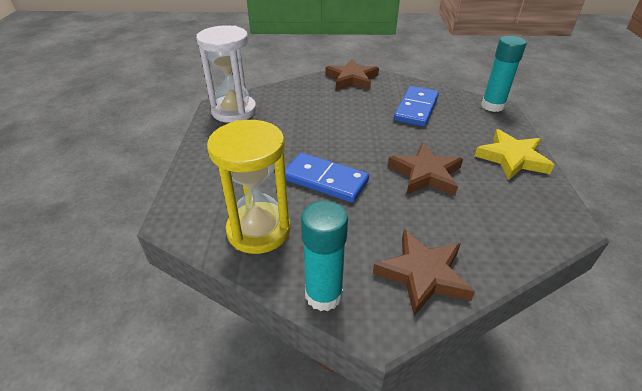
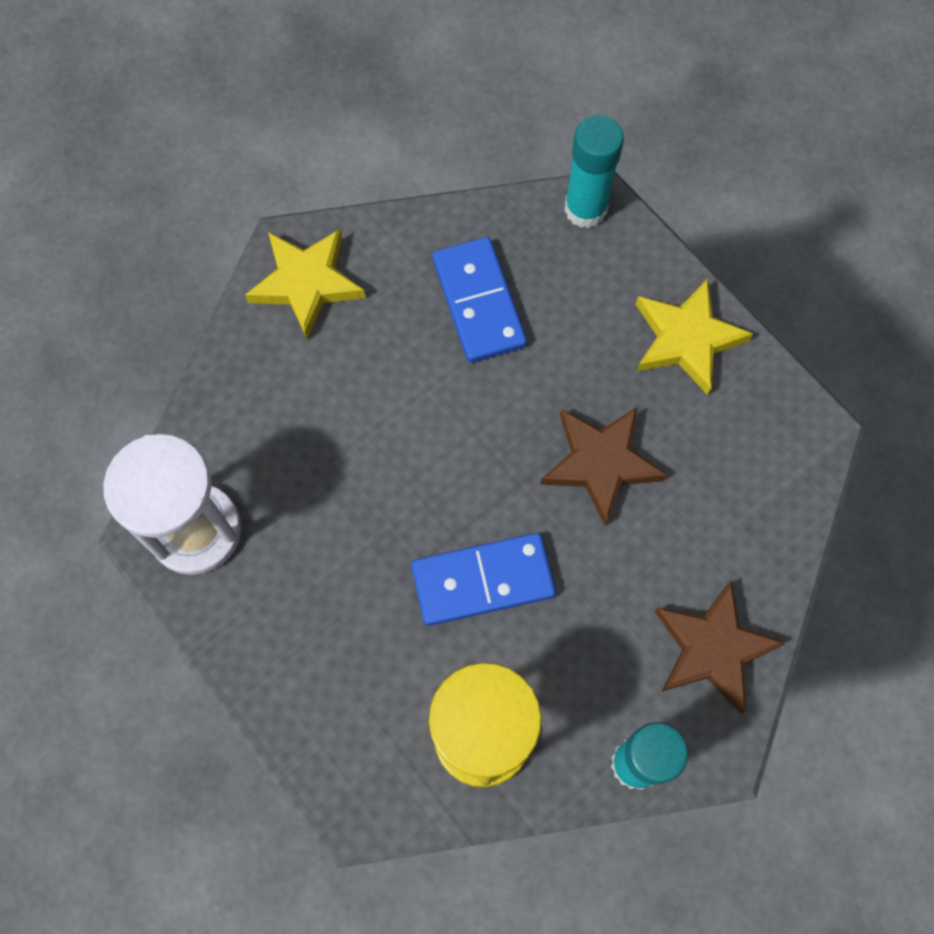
camera: 40 degrees left, 30 degrees up
brown star [325,59,379,90] -> yellow star [245,229,366,339]

